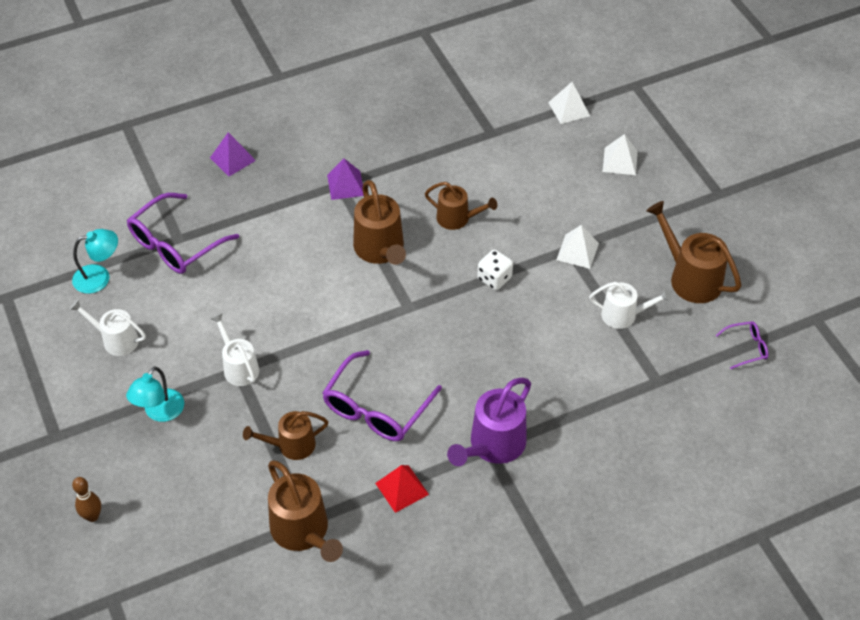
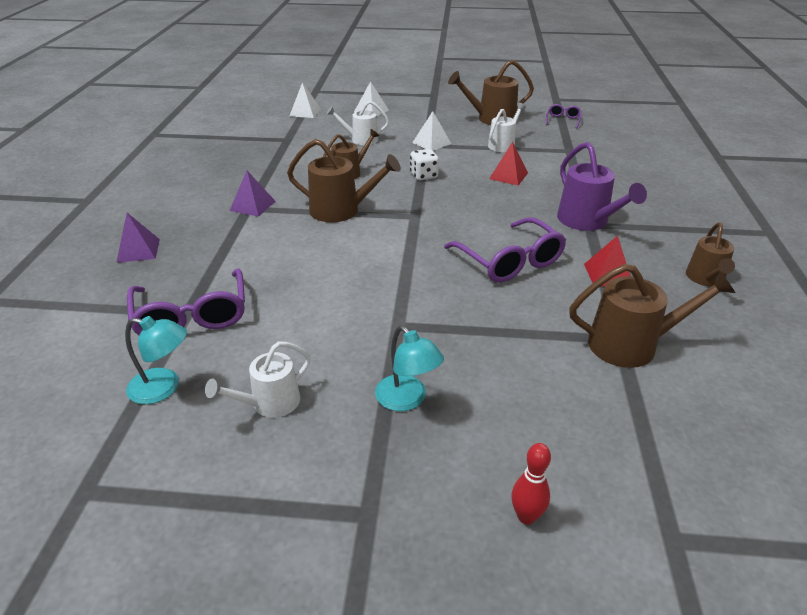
camera: 60 degrees left, 15 degrees down
turquoise lamp [72,229,118,294] -> turquoise lamp turned 90 degrees clockwise [125,316,187,404]
brown bowling pin [72,477,101,522] -> red bowling pin [511,443,551,524]
white watering can [210,313,259,386] -> white watering can moved to [327,101,389,145]
brown watering can [243,411,328,460] -> brown watering can moved to [686,223,735,287]
none -> red pyramid [489,142,528,185]

